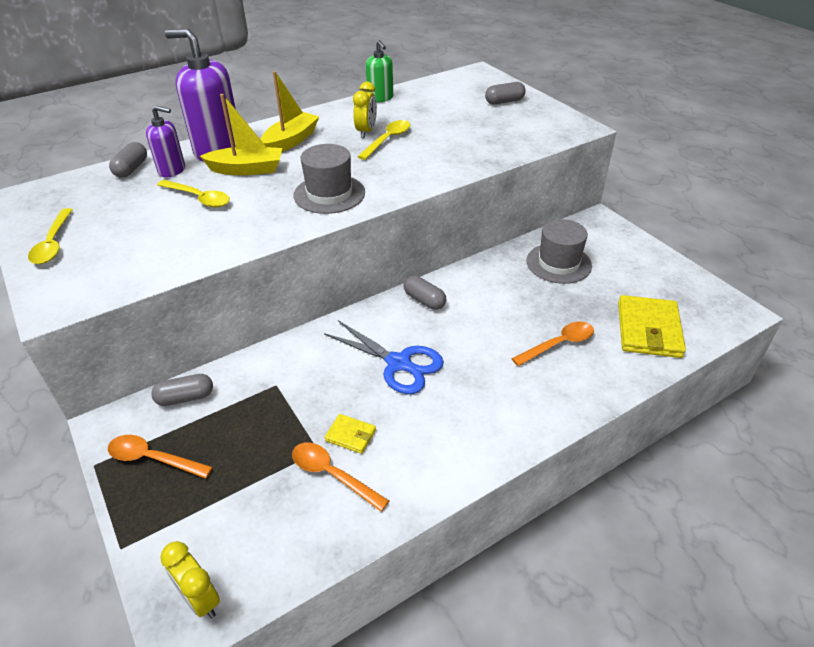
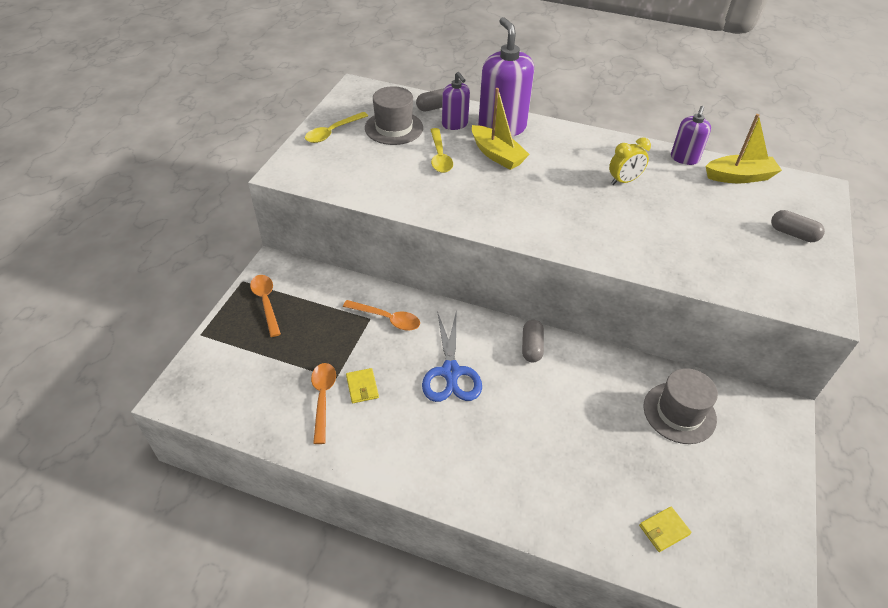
camera: 50 degrees right, 5 degrees up
grey capsule [151,374,213,406] -> none
yellow clock [160,541,220,618] -> none
yellow boat [260,71,319,152] -> yellow boat moved to [706,114,782,183]
grey hat [294,144,365,214] -> grey hat moved to [365,86,423,145]
yellow spoon [357,120,410,160] -> none
green soap dispenser [366,40,393,102] -> purple soap dispenser [671,106,711,165]
orange spoon [512,322,594,366] -> orange spoon moved to [343,300,420,331]
yellow wallet [618,295,686,358] -> yellow wallet [639,506,691,552], size x0.49

